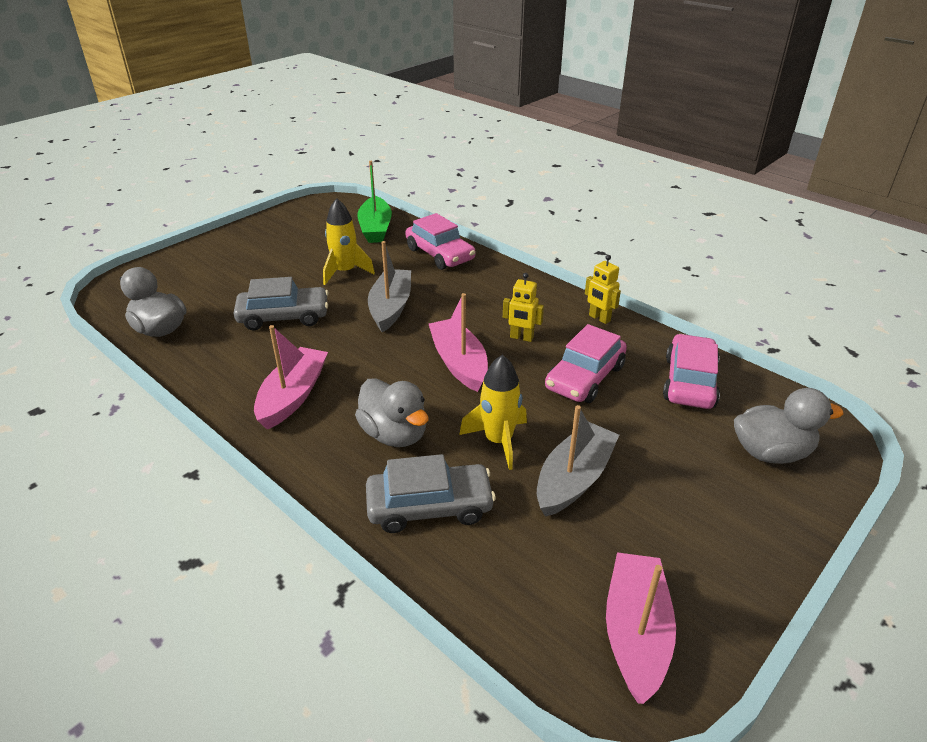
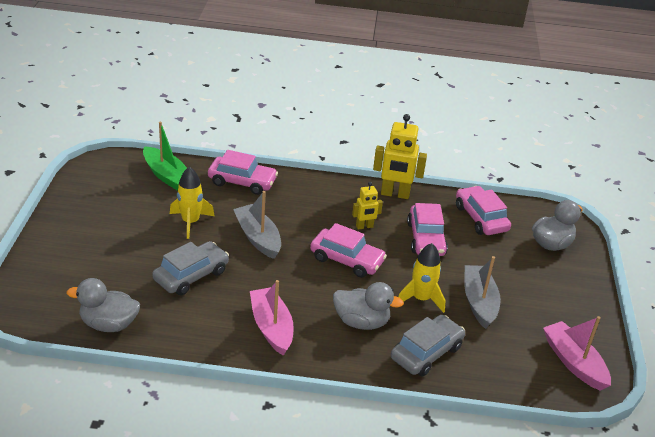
camera: 40 degrees left, 0 degrees up
pink boat [429,293,488,392] -> pink car [310,223,387,278]
yellow robot [585,255,621,324] -> yellow robot [373,114,427,199], size x1.78

